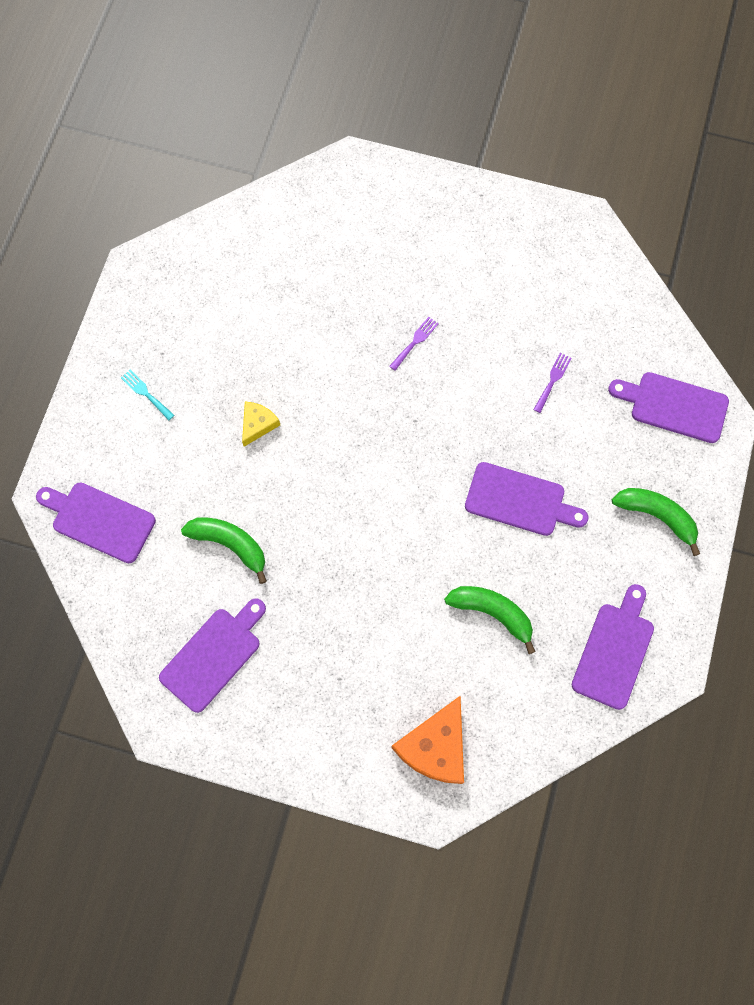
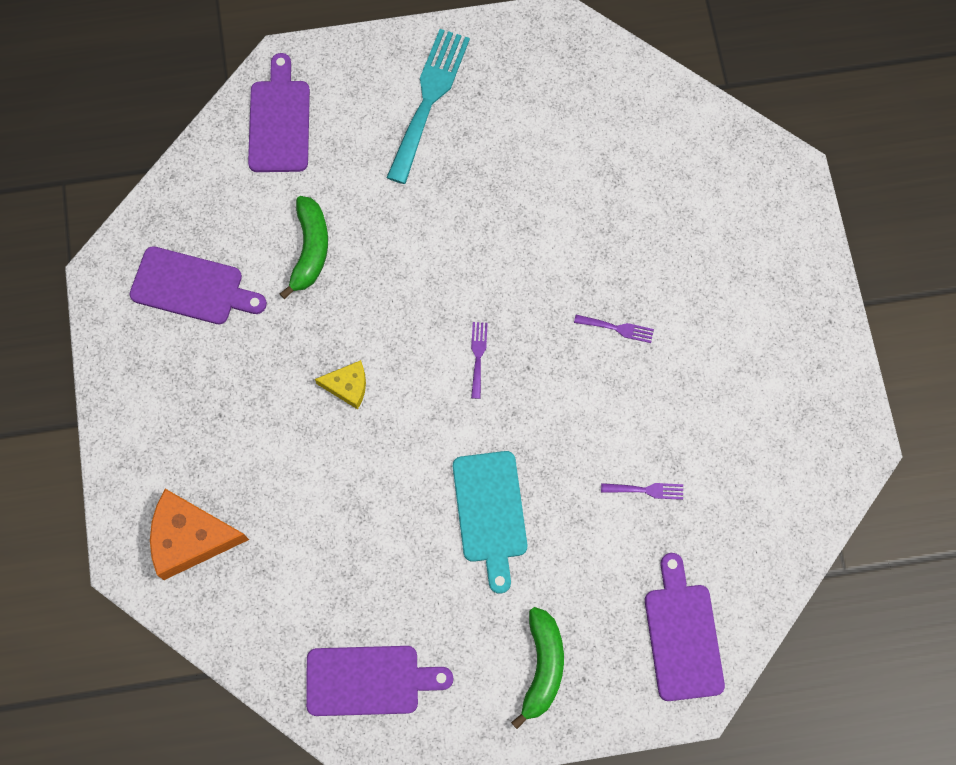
camera: 65 degrees right, 0 degrees up
turquoise fork [121,370,174,420] -> turquoise fork [386,29,470,184], size x2.30
yellow cheese [242,402,280,447] -> yellow cheese moved to [315,360,366,409]
green banana [444,586,536,654] -> none
purple cutting board [465,462,588,536] -> turquoise cutting board [453,451,527,594]
none -> purple fork [471,322,488,399]

